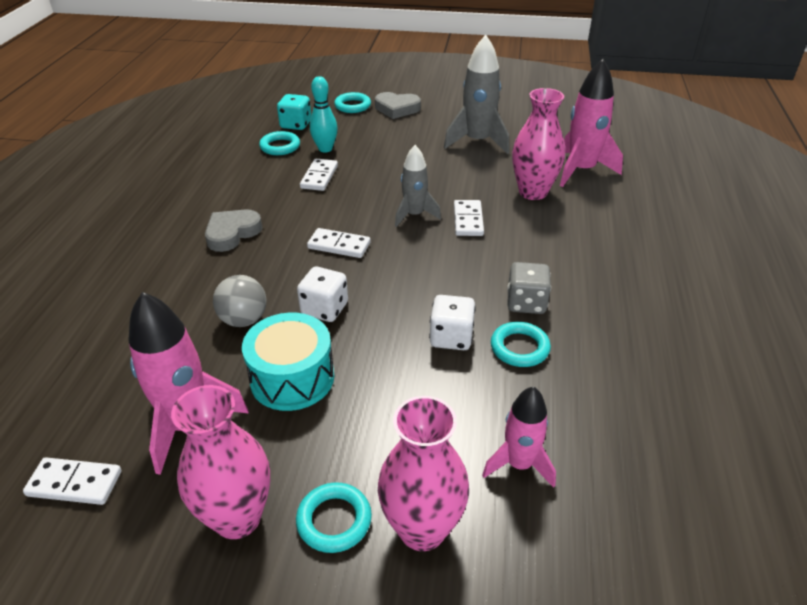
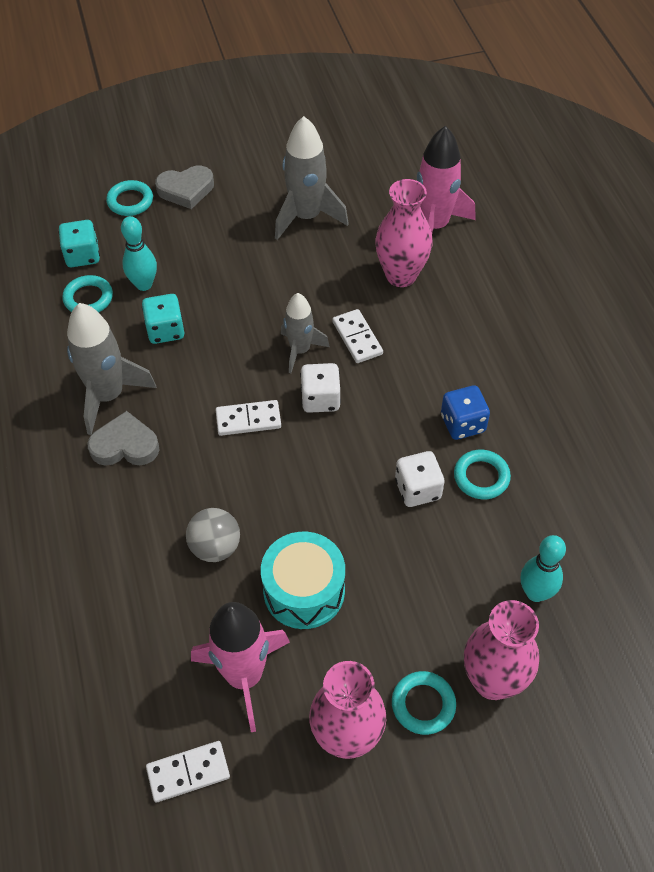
camera: 25 degrees left, 15 degrees up
grey heart [205,209,262,252] -> grey heart turned 75 degrees clockwise [87,411,159,466]
white dice [297,267,348,322] -> white dice moved to [300,363,341,413]
white domino [300,159,338,191] -> turquoise dice [142,294,184,344]
pink rocket [482,386,556,488] -> turquoise bowling pin [521,535,566,602]
grey dice [507,262,551,314] -> blue dice [441,385,490,440]
none -> grey rocket [67,303,157,435]

